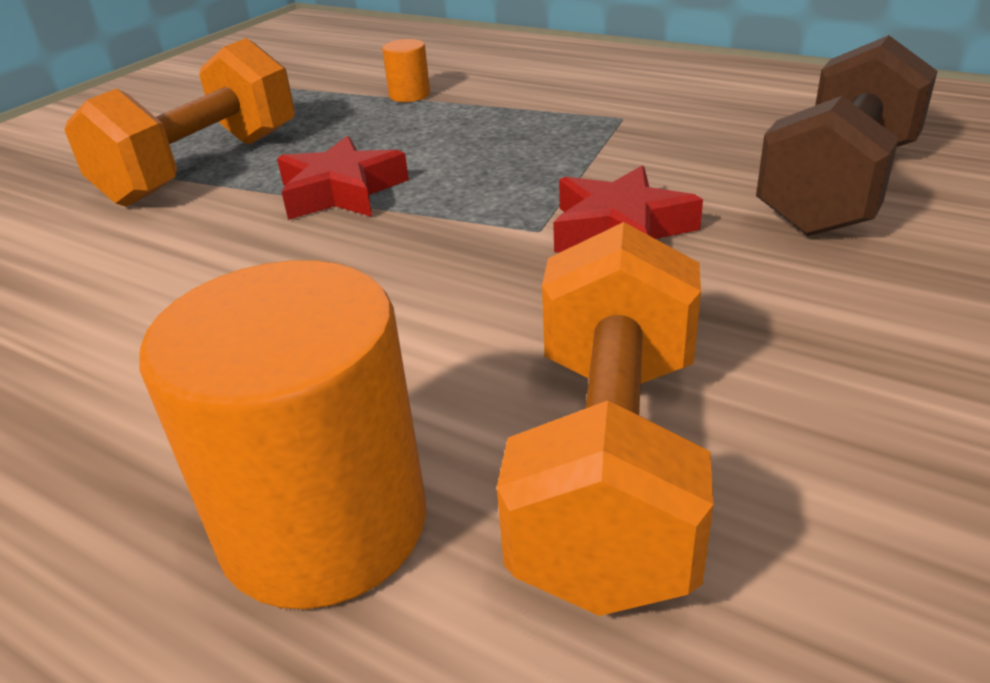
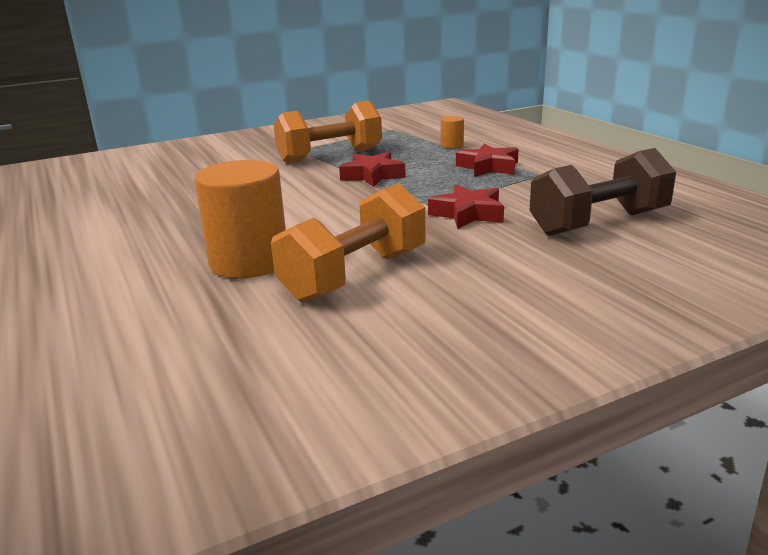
camera: 30 degrees right, 10 degrees down
none -> red star [456,144,519,177]

